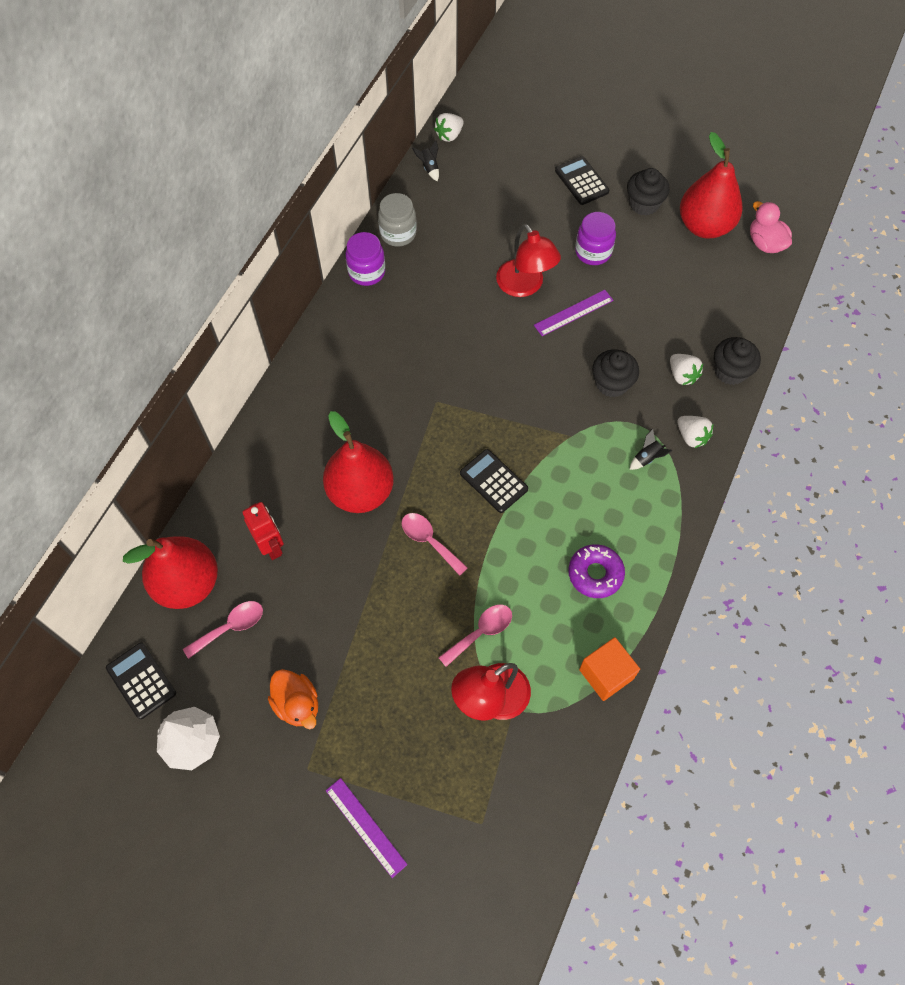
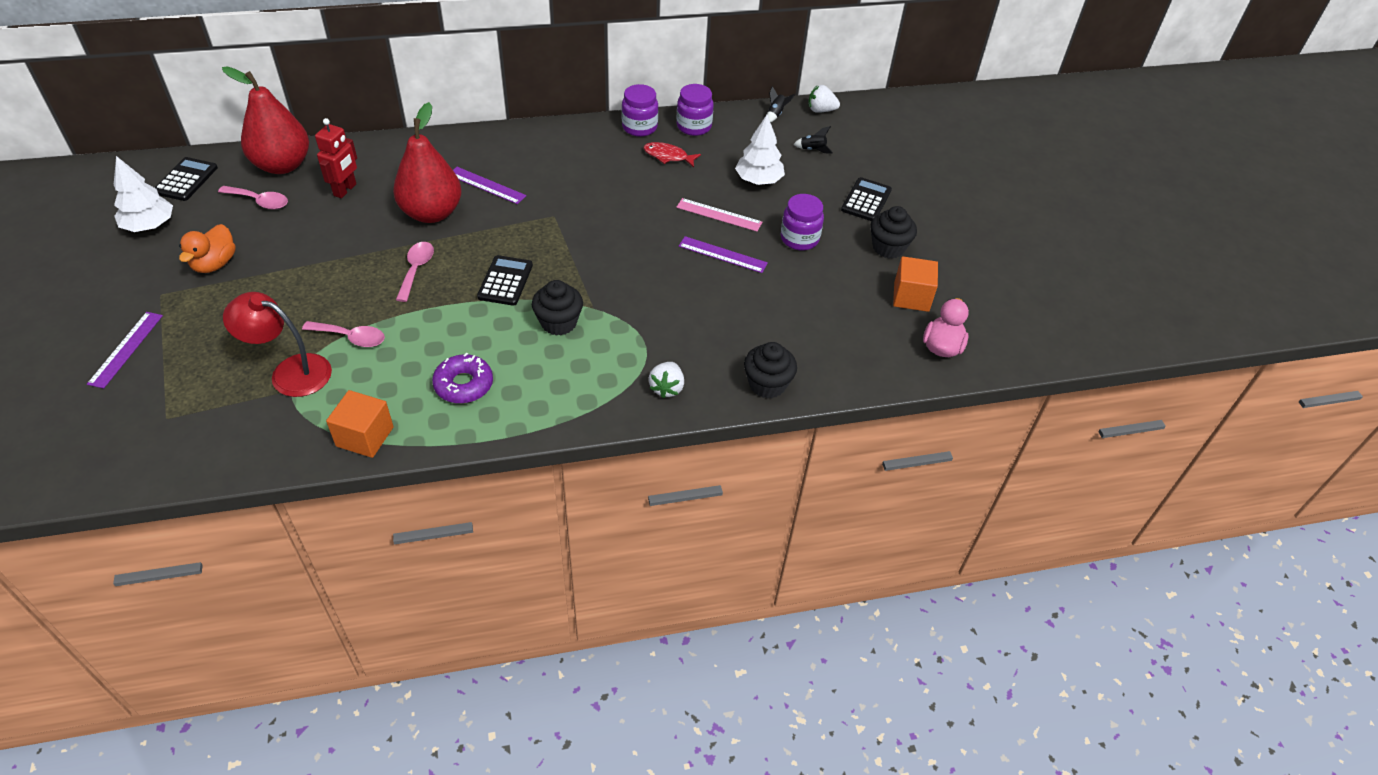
camera: 50 degrees right, 15 degrees down
grey jar [378,193,417,247] -> purple jar [677,84,714,136]
red lamp [496,224,561,297] -> pink ruler [676,198,762,232]
black cupcake [592,349,639,397] -> black cupcake moved to [532,280,583,336]
black rocket [630,429,673,470] -> black rocket moved to [794,126,833,153]
white strawberry [670,354,703,385] -> none
red pear [680,132,743,238] -> orange cube [893,256,938,312]
none -> purple ruler [453,167,526,204]
none -> red fish [643,142,701,167]
none -> white tree [735,115,785,185]

